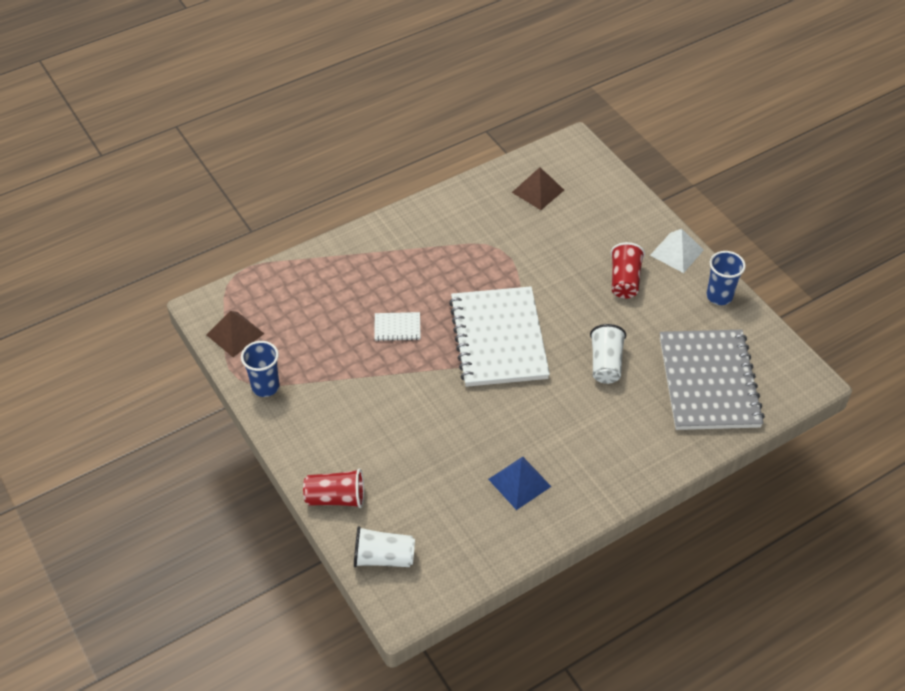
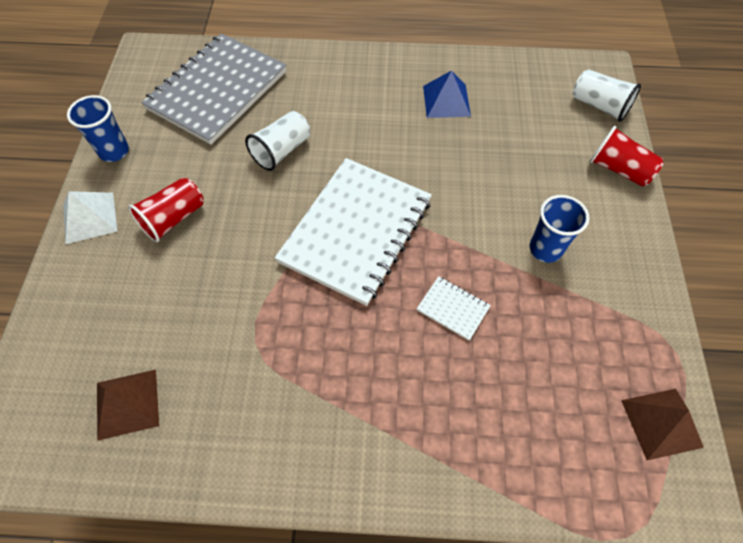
camera: 145 degrees left, 10 degrees up
blue cup [241,341,280,397] -> blue cup moved to [529,195,589,263]

